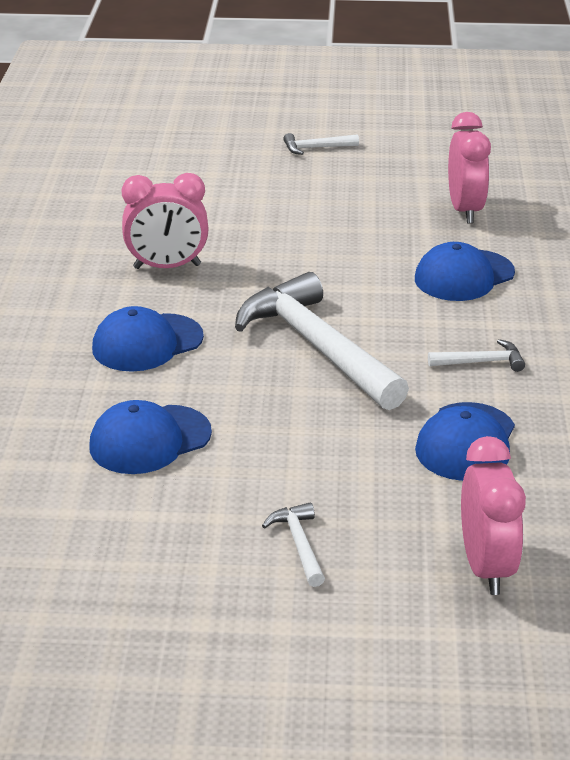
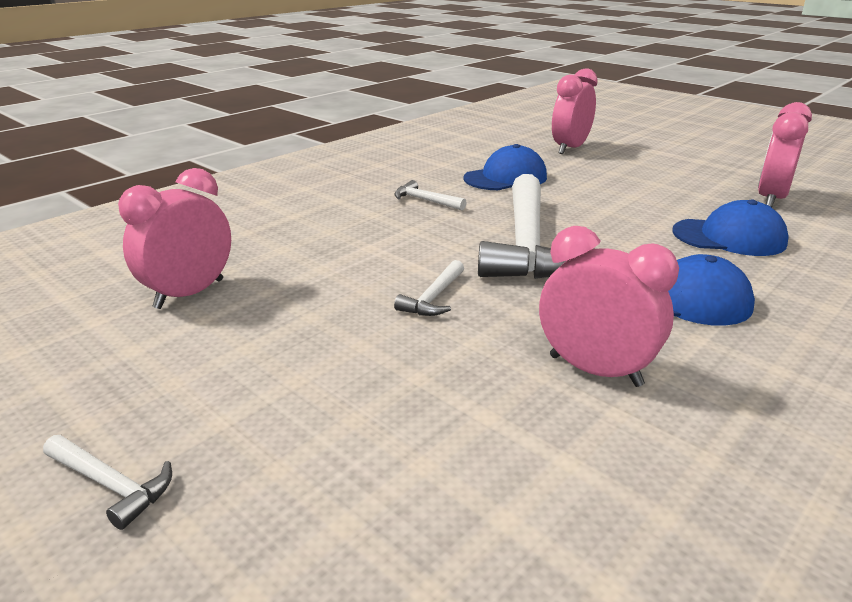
camera: 140 degrees left, 5 degrees down
white hammer [262,502,325,587] -> white hammer moved to [394,260,464,316]
blue cap [415,242,515,301] -> none
none -> pink clock [758,102,812,207]

